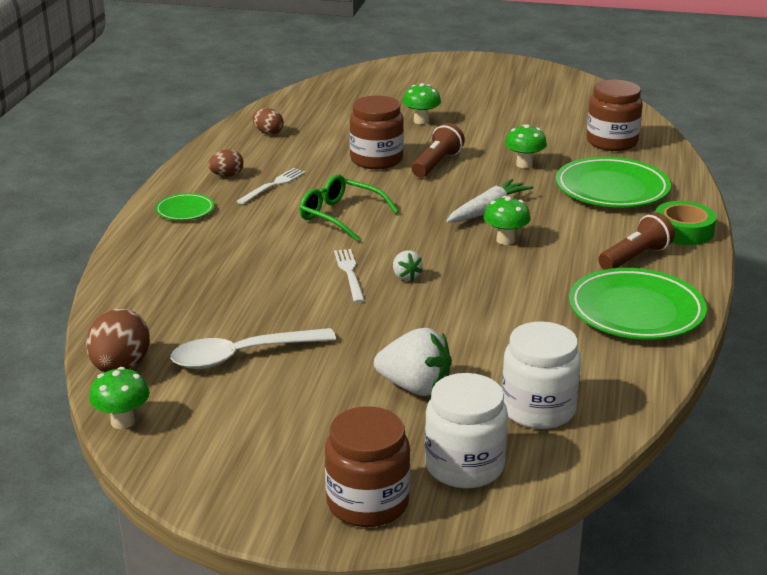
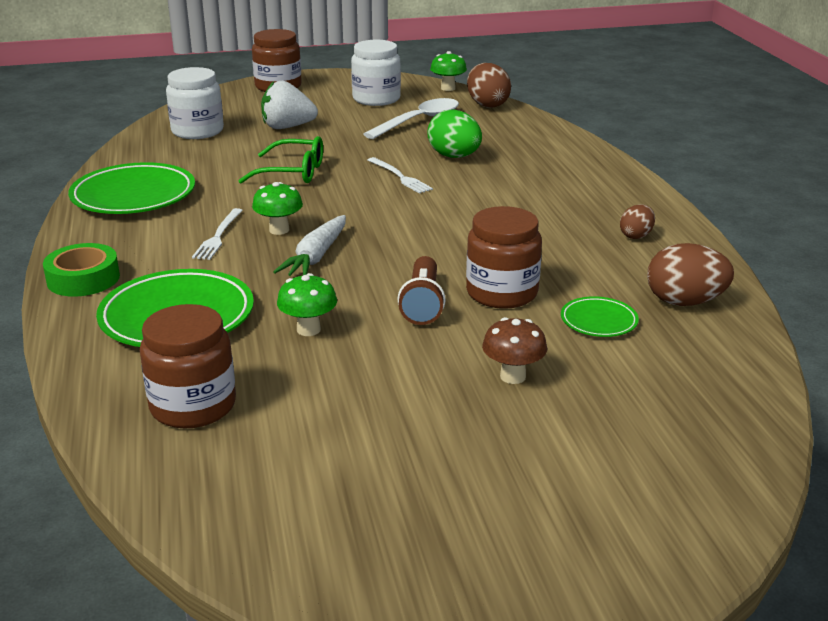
camera: 155 degrees right, 0 degrees up
green plate [155,193,214,220] -> green plate moved to [561,296,639,337]
white fork [236,168,306,204] -> white fork moved to [192,208,243,260]
brown egg [252,108,284,134] -> brown egg [647,243,734,306], size x1.71
green glasses [299,174,399,241] -> green glasses moved to [238,136,323,183]
white strawberry [393,250,423,281] -> none
green mushroom [402,83,441,124] -> brown mushroom [482,317,547,384]
white jar [425,373,508,488] -> white jar moved to [351,40,401,106]
brown flashlight [598,212,675,270] -> none
none -> green egg [427,109,482,158]

